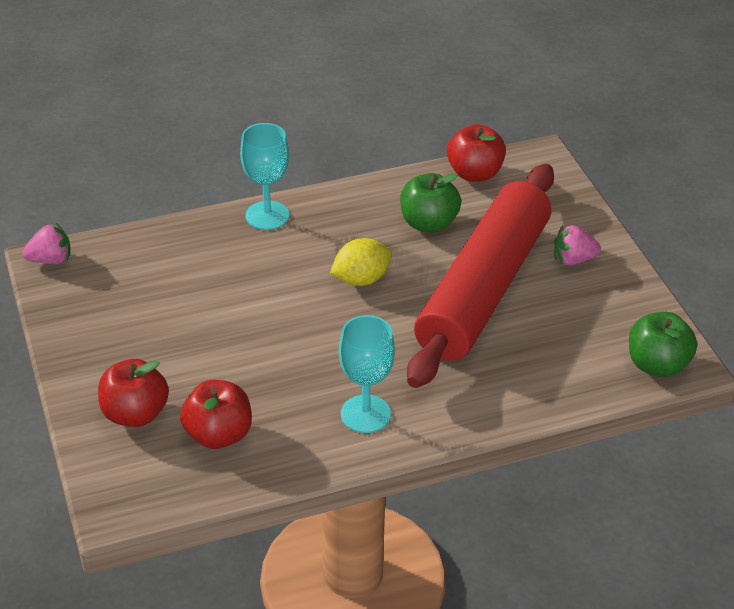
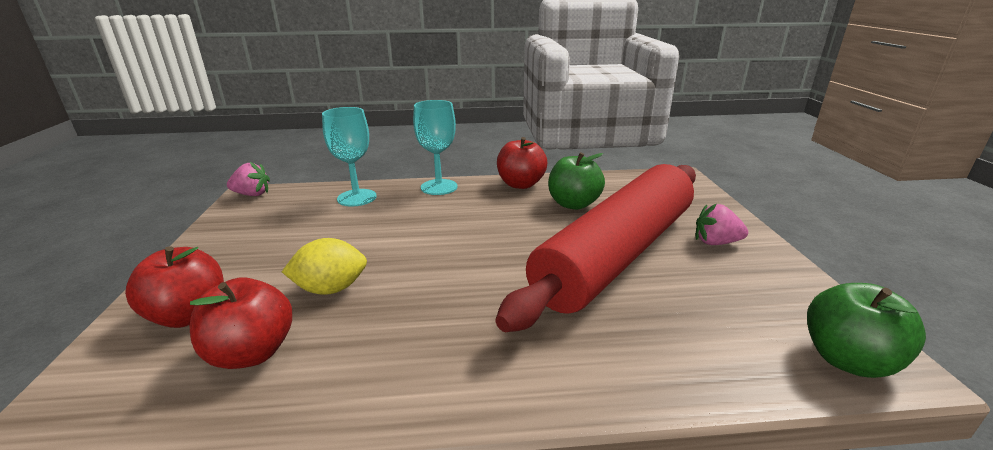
camera: 15 degrees right, 15 degrees down
yellow lemon [330,238,392,286] -> yellow lemon moved to [282,238,367,295]
turquoise goblet [339,315,395,433] -> turquoise goblet moved to [322,107,377,207]
red apple [447,124,506,182] -> red apple moved to [497,137,547,189]

